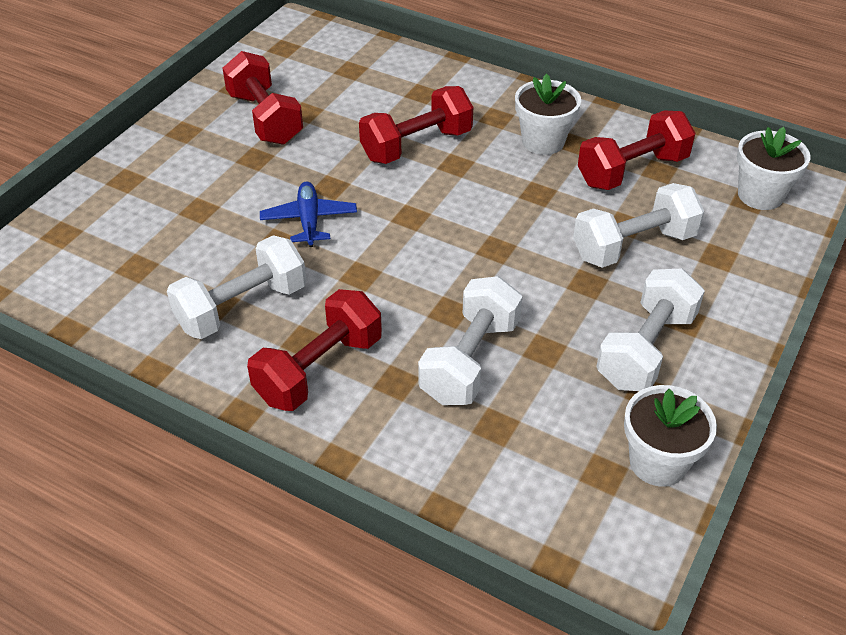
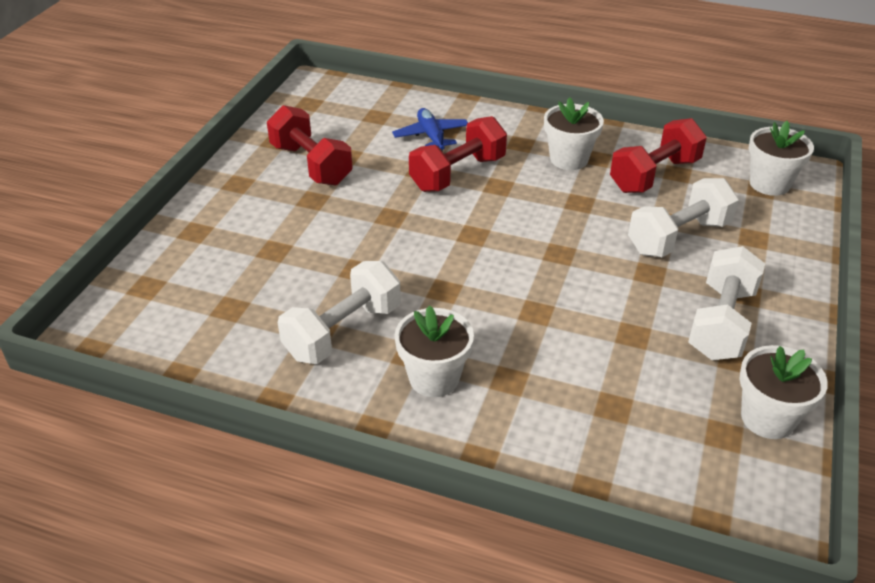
camera: 10 degrees left, 5 degrees down
red dumbbell [247,289,382,411] -> white flower pot [395,305,474,397]
blue plane [260,182,357,247] -> blue plane moved to [392,108,468,152]
white dumbbell [418,276,522,405] -> none

